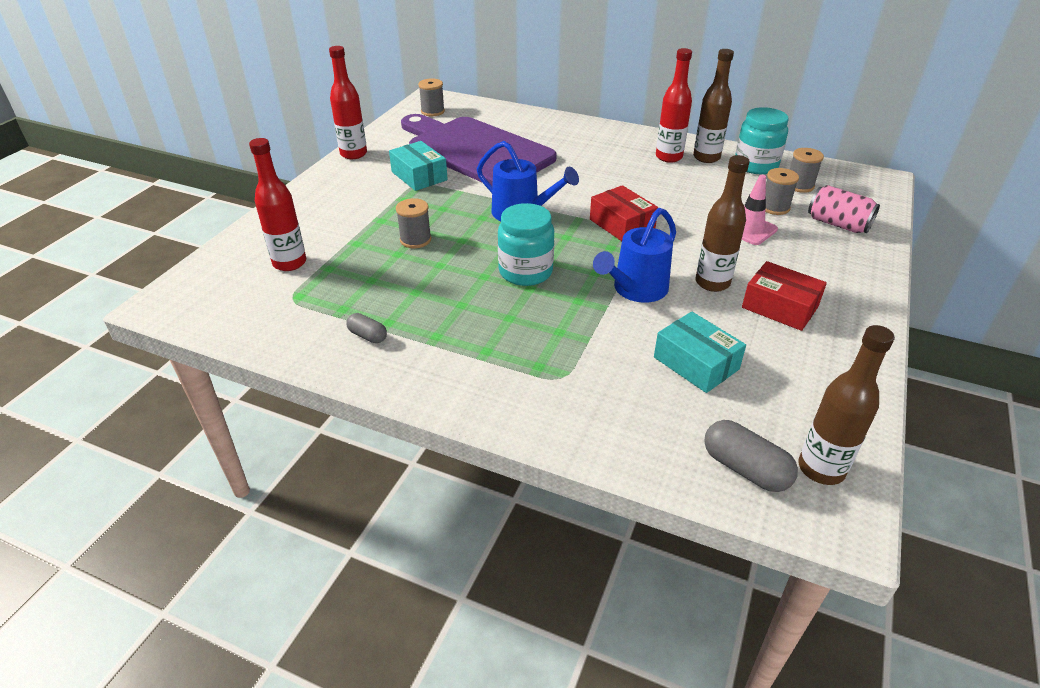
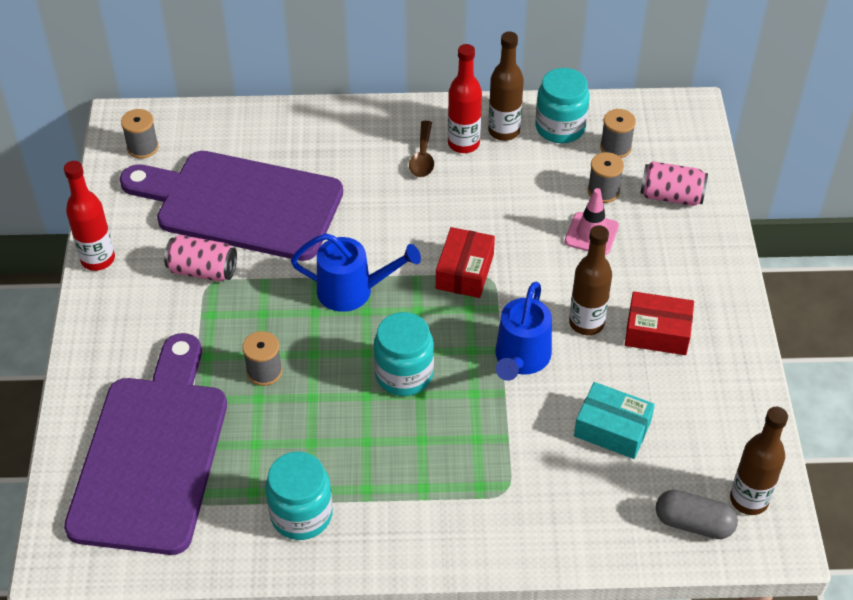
camera: 25 degrees left, 10 degrees up
red bottle [249,138,306,271] -> purple cutting board [64,333,227,555]
grey capsule [346,313,387,343] -> turquoise jar [265,452,333,540]
turquoise box [389,141,448,191] -> pink can [164,235,237,281]
red box [590,185,658,241] -> red box turned 75 degrees clockwise [436,227,495,298]
none -> brown spoon [409,121,434,177]

